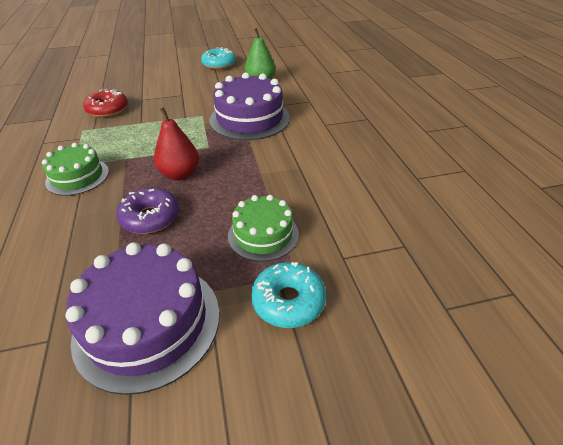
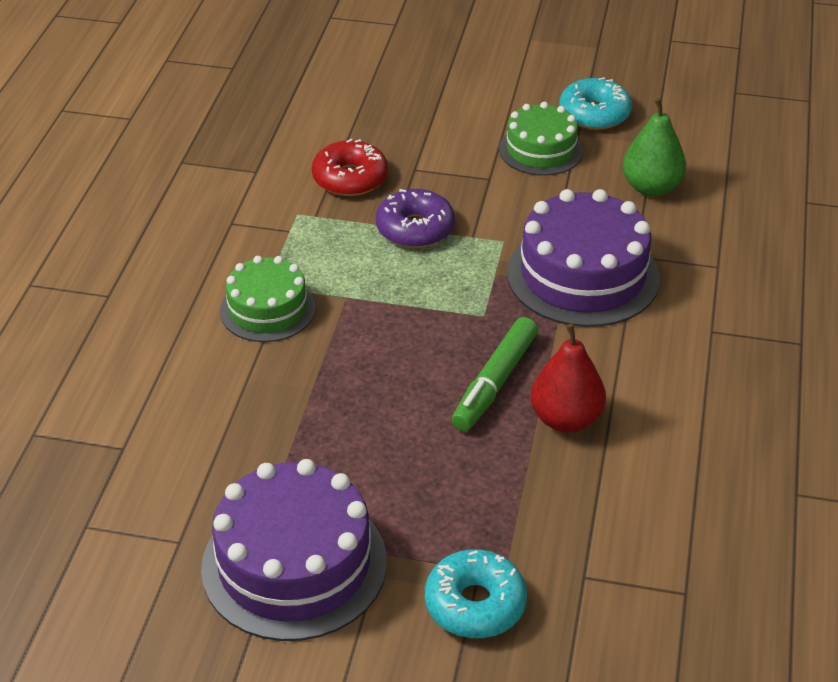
camera: 25 degrees right, 0 degrees up
purple donut [116,188,179,234] -> purple donut moved to [376,189,455,248]
red pear [154,107,199,181] -> red pear moved to [531,324,606,433]
green cake [228,195,299,261] -> green cake moved to [499,102,583,176]
none -> green marker [451,317,538,431]

